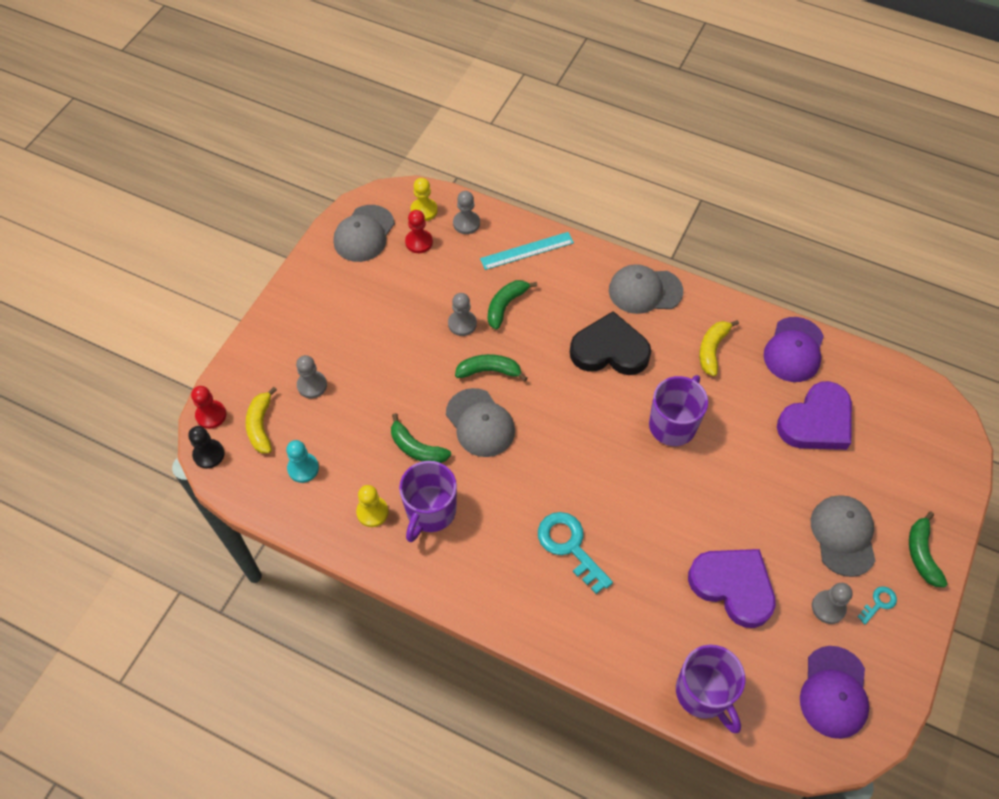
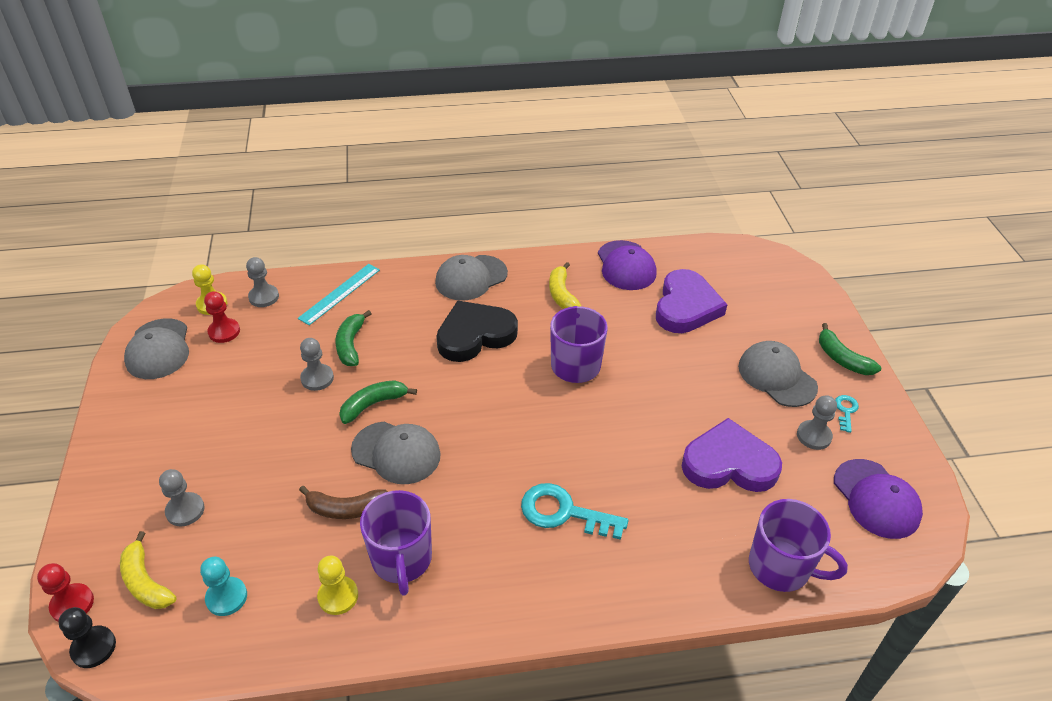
camera: 35 degrees left, 15 degrees down
green banana [391,413,451,463] -> brown banana [299,486,388,519]

